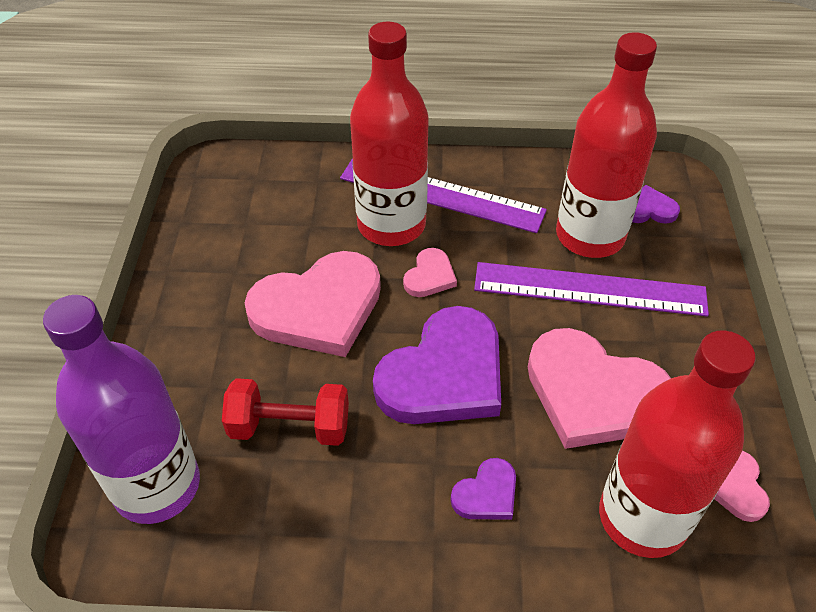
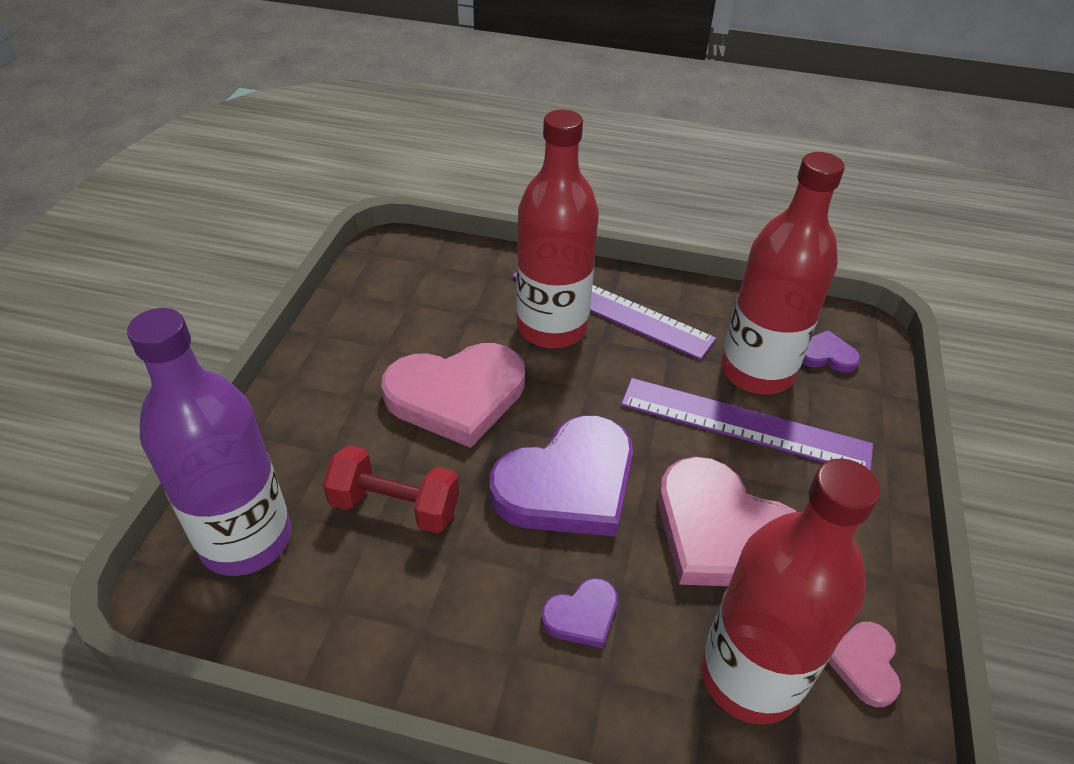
camera: 10 degrees right, 5 degrees down
pink heart [403,248,457,297] -> none

